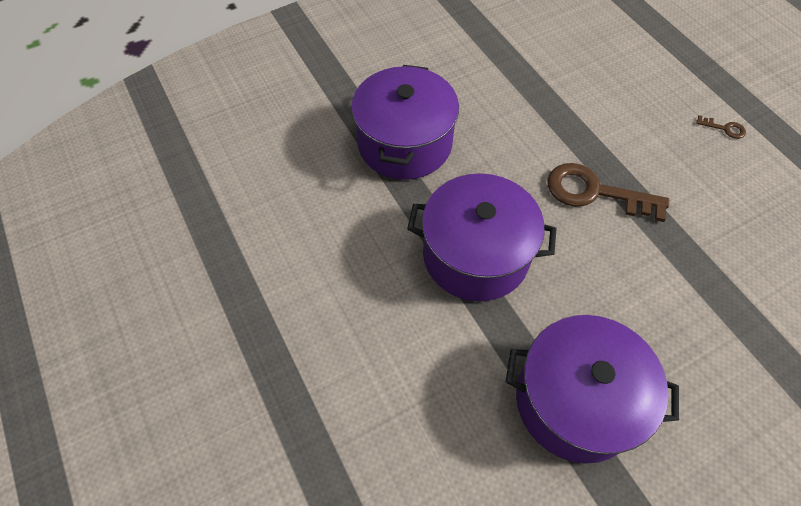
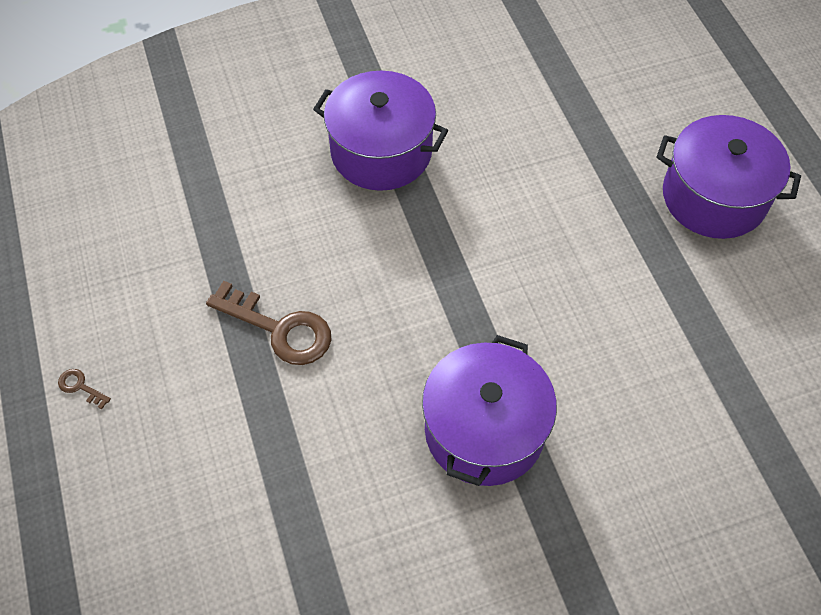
camera: 170 degrees left, 0 degrees up
purple pot [407,173,557,301] -> purple pot moved to [657,115,801,239]

